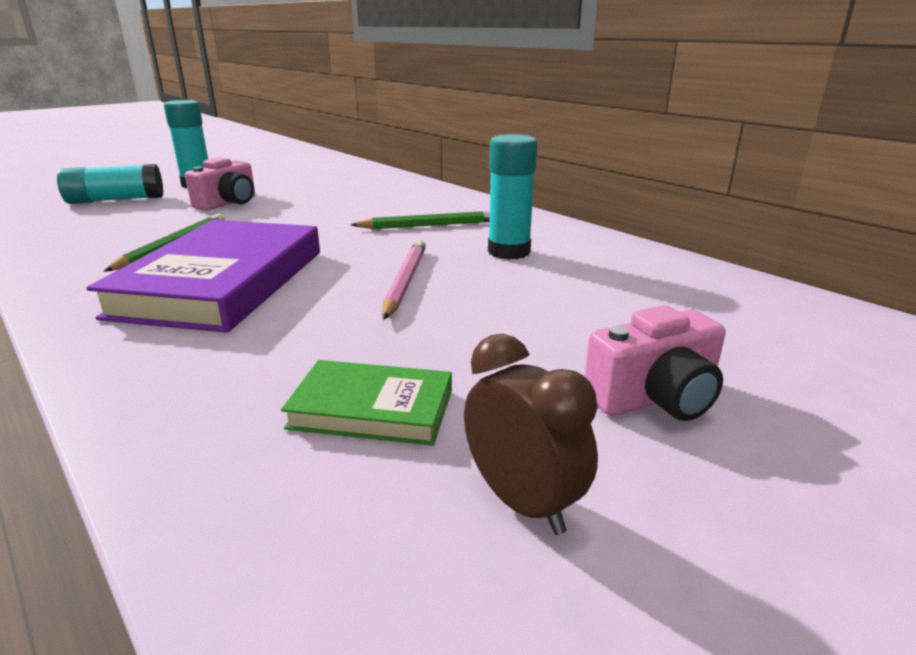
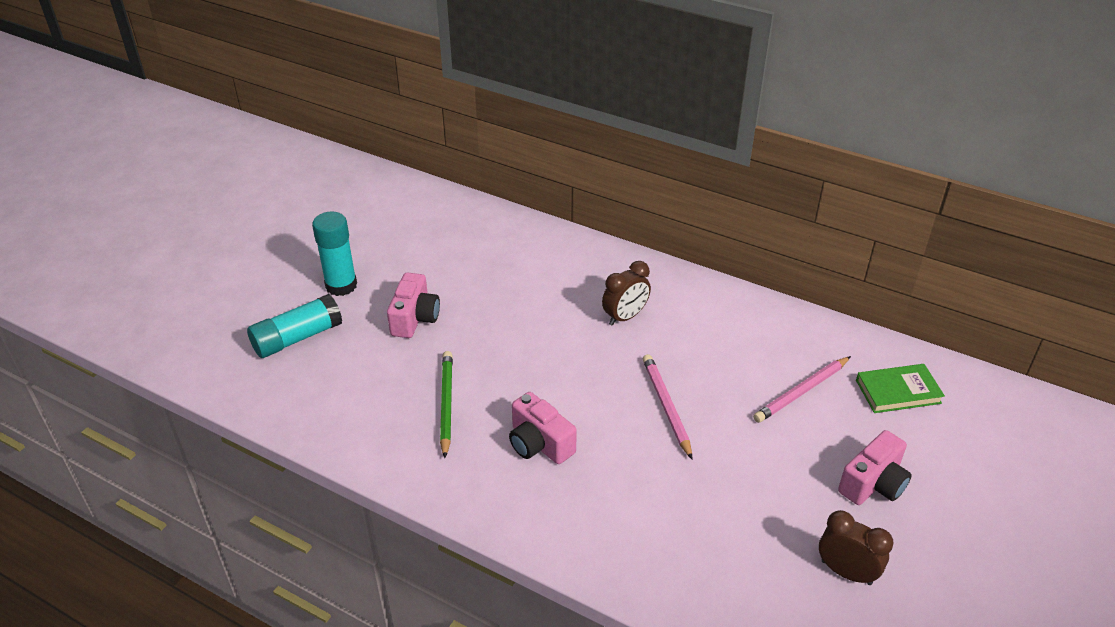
camera: 20 degrees left, 15 degrees up
purple book [86,220,320,333] -> pink camera [509,392,577,464]
green book [281,360,452,446] -> green book moved to [856,364,945,413]
green pencil [351,211,490,229] -> brown clock [602,261,651,326]
turquoise glue stick [488,134,537,260] -> none
none -> pink pencil [753,356,851,423]

